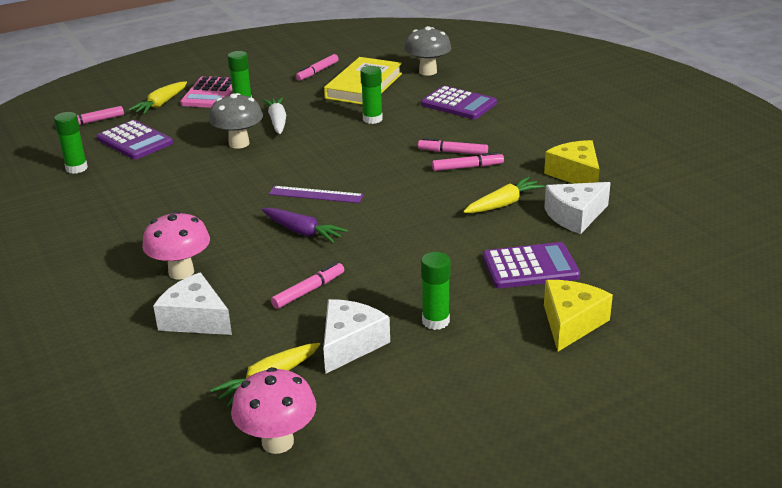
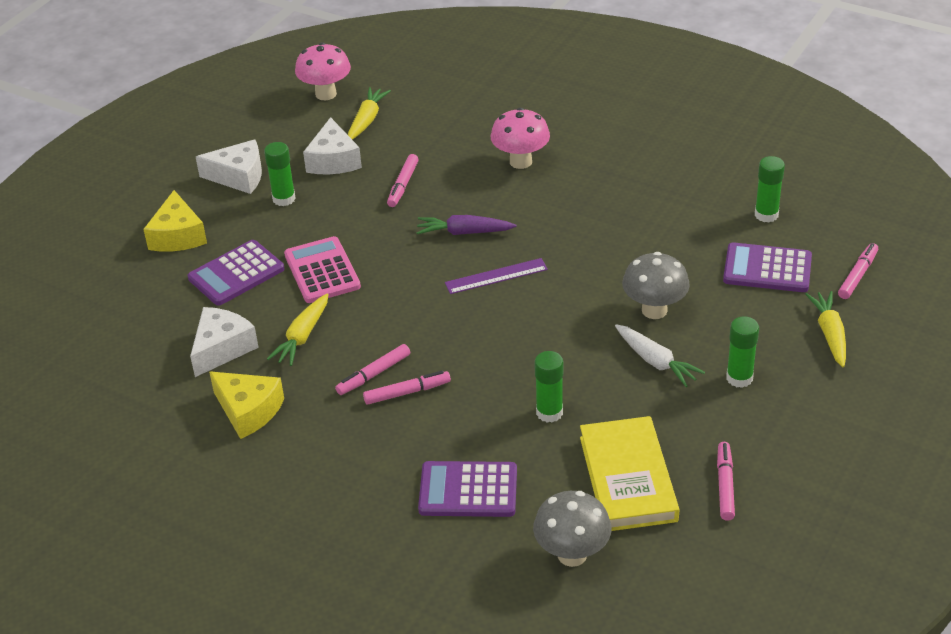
camera: 150 degrees right, 10 degrees up
white cheese [153,272,232,335] -> white cheese moved to [196,139,262,194]
pink calculator [180,76,233,108] -> pink calculator moved to [284,236,361,303]

